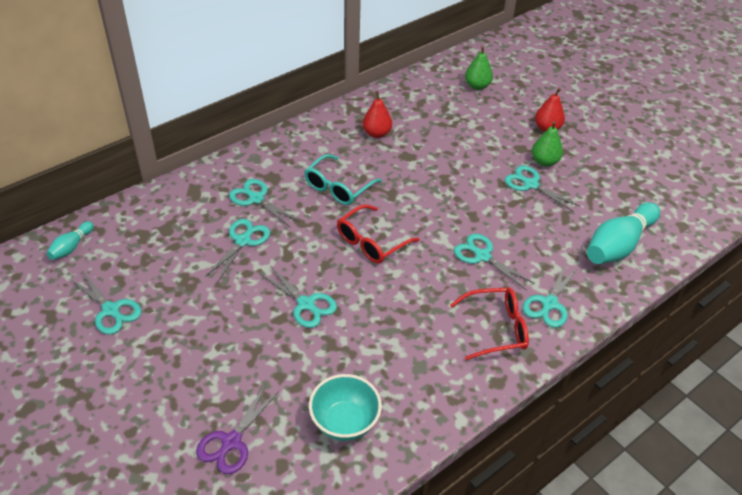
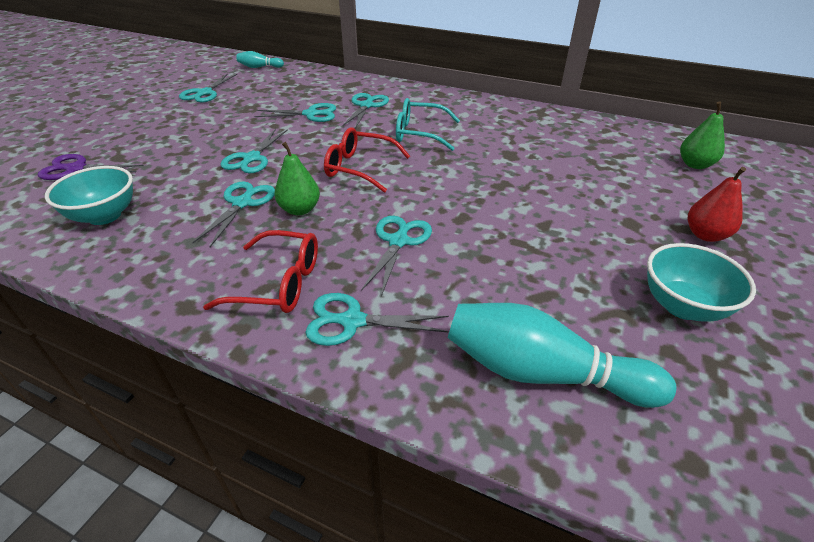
camera: 65 degrees right, 5 degrees down
red pear [362,91,392,138] -> none
red glasses [450,288,529,360] -> red glasses turned 45 degrees counterclockwise [203,230,318,313]
turquoise scissors [505,165,581,212] -> turquoise scissors moved to [192,182,275,247]
green pear [532,121,563,166] -> green pear moved to [274,142,320,215]
none -> turquoise bowl [647,243,756,322]

